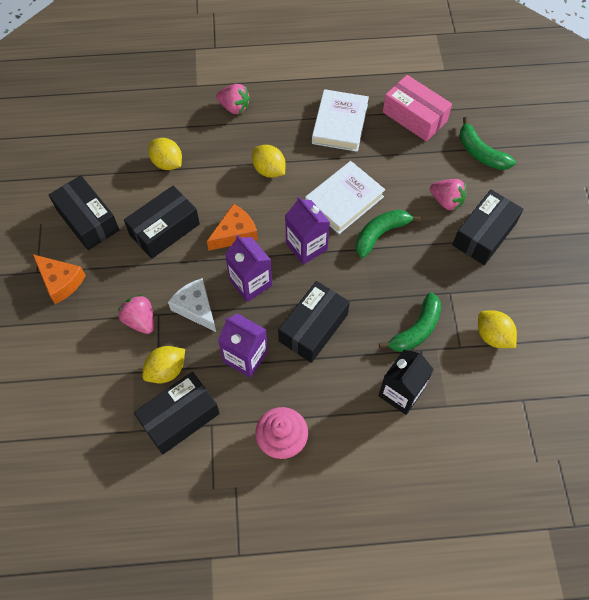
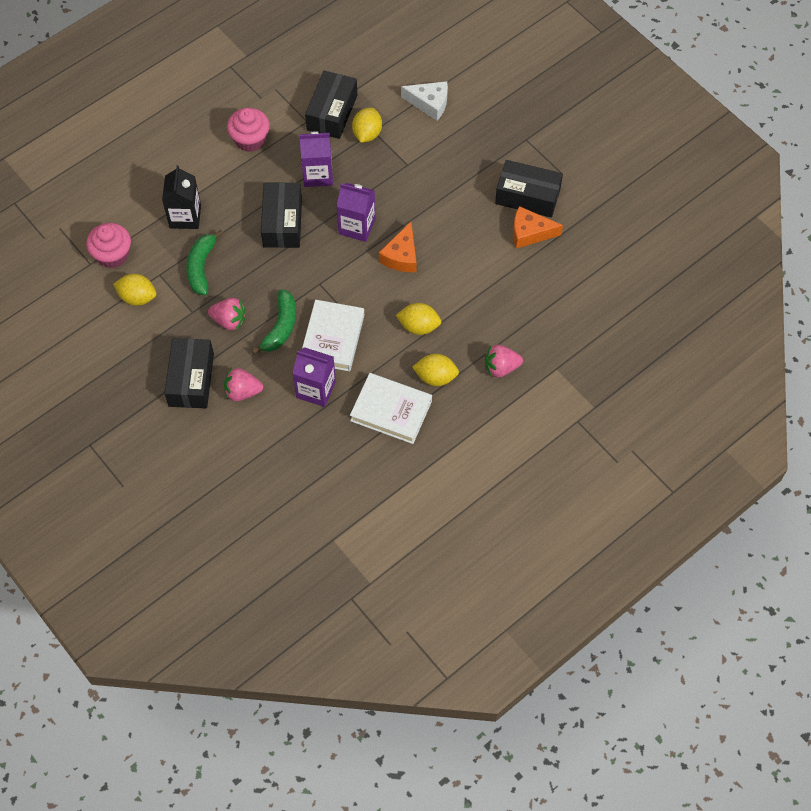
camera: 145 degrees right, 0 degrees up
orange cheese [33,254,86,304] -> orange cheese moved to [513,206,563,249]
pink strawberry [118,294,154,334] -> pink strawberry moved to [208,298,246,330]
black box [124,185,200,259] -> none
yellow lemon [148,138,182,170] -> yellow lemon moved to [412,354,459,386]
white cheese [168,278,216,332] -> white cheese moved to [401,81,448,120]
purple carton [285,197,330,265] -> purple carton moved to [292,347,336,407]
white book [312,89,369,152] -> white book turned 45 degrees counterclockwise [350,373,432,444]
pink box [383,75,452,142] -> none
green banana [459,117,516,170] -> none
none -> pink cupcake [86,223,131,268]

